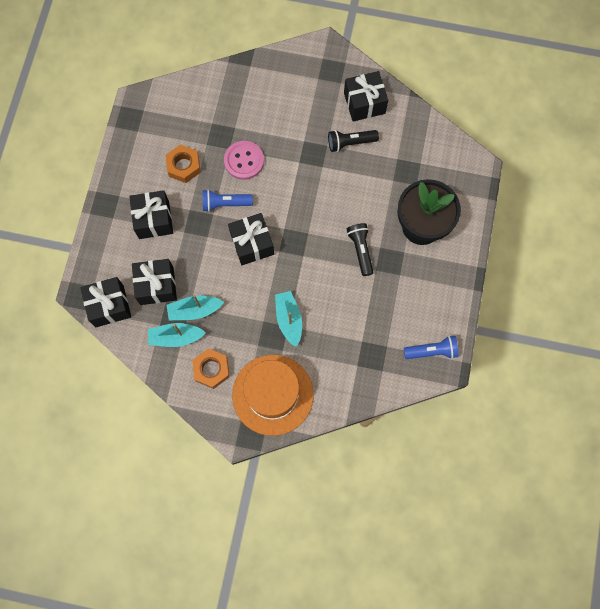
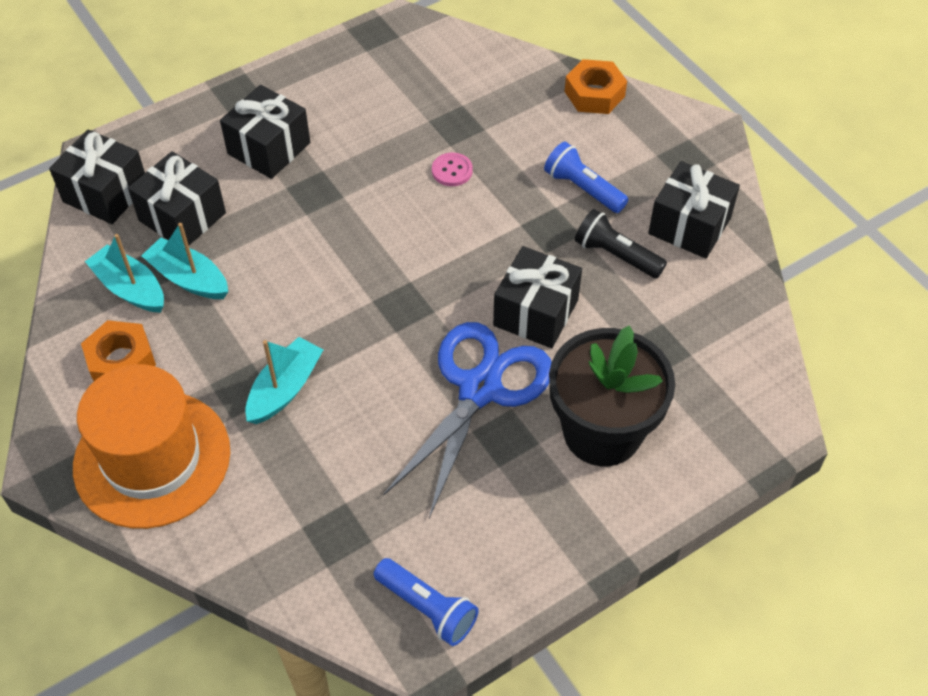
camera: 45 degrees right, 20 degrees down
orange nut [165,145,201,183] -> orange nut moved to [565,59,627,114]
blue flashlight [202,189,253,212] -> blue flashlight moved to [544,142,628,213]
pink button [224,141,264,180] -> pink button [432,153,473,186], size x0.58
black gift [228,213,274,265] -> black gift moved to [493,246,582,348]
black flashlight [347,223,373,276] -> blue scissors [383,322,551,518]

